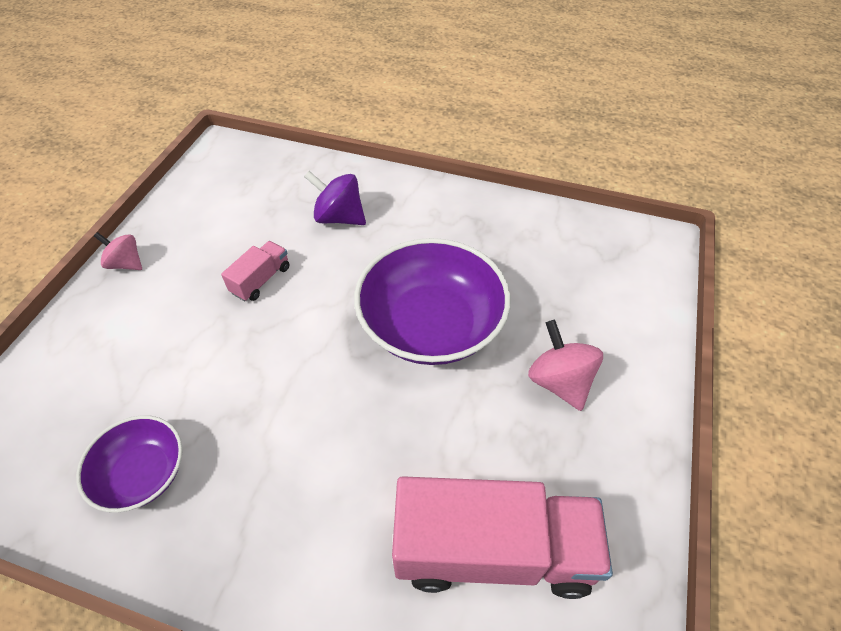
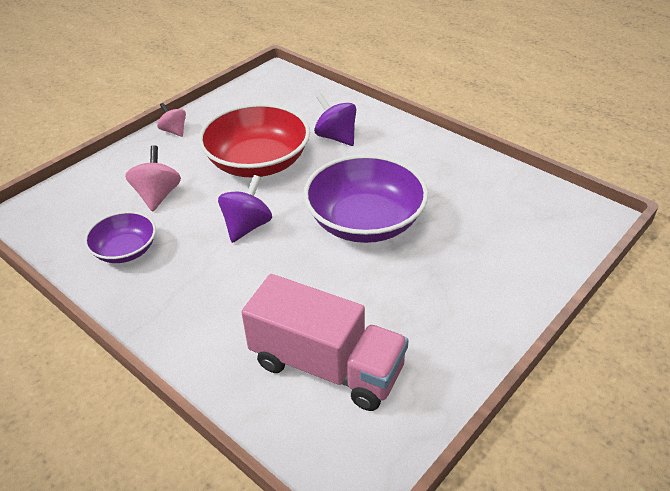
camera: 25 degrees right, 10 degrees down
pink truck [221,241,289,301] -> red bowl [199,103,310,177]
pink spinning top [528,320,603,411] -> pink spinning top moved to [125,145,181,212]
none -> purple spinning top [218,175,272,243]

